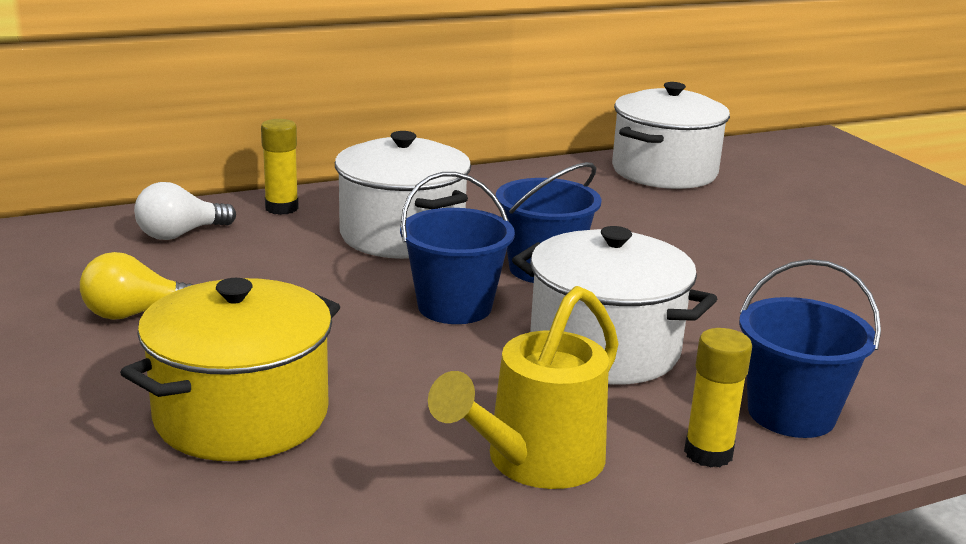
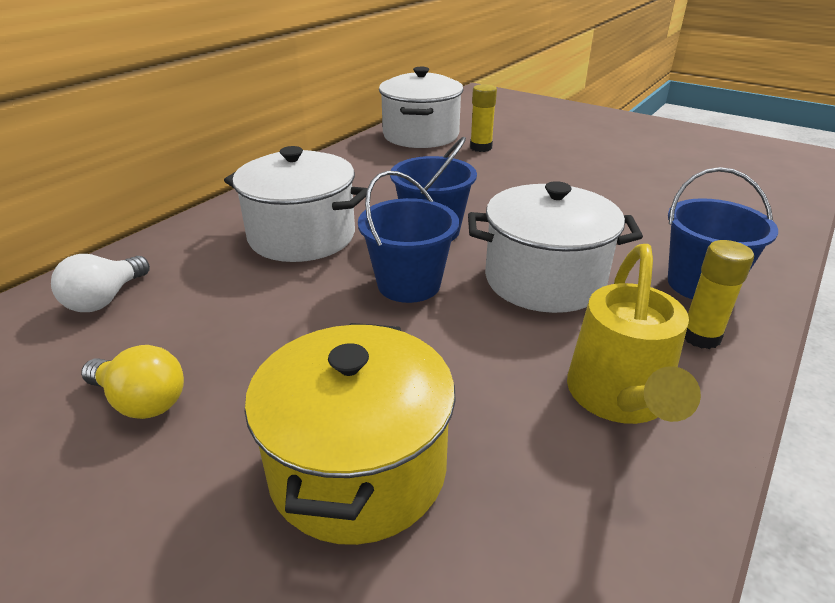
camera: 30 degrees left, 10 degrees up
yellow light bulb [80,252,192,320] -> yellow light bulb turned 105 degrees counterclockwise [81,345,184,419]
yellow glue stick [261,119,299,215] -> yellow glue stick moved to [470,84,497,152]

